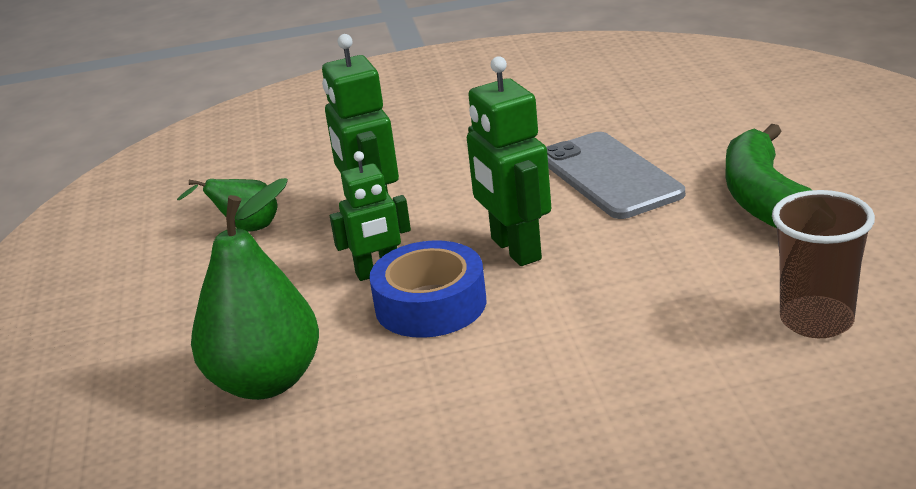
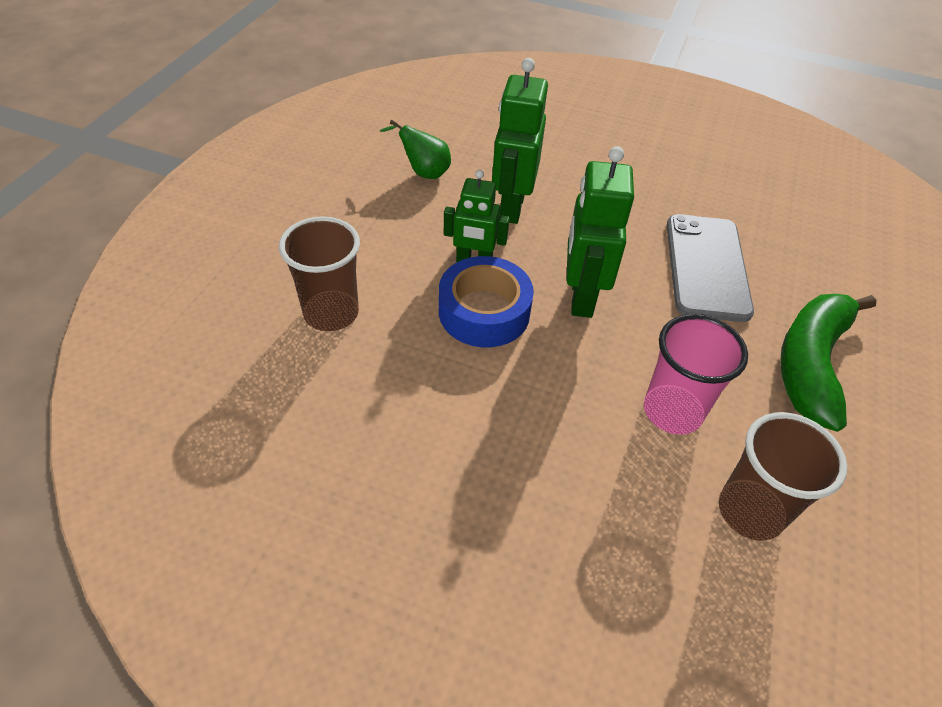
camera: 25 degrees right, 20 degrees up
green pear [191,178,319,400] -> brown cup [279,216,360,331]
none -> pink cup [644,314,748,435]

